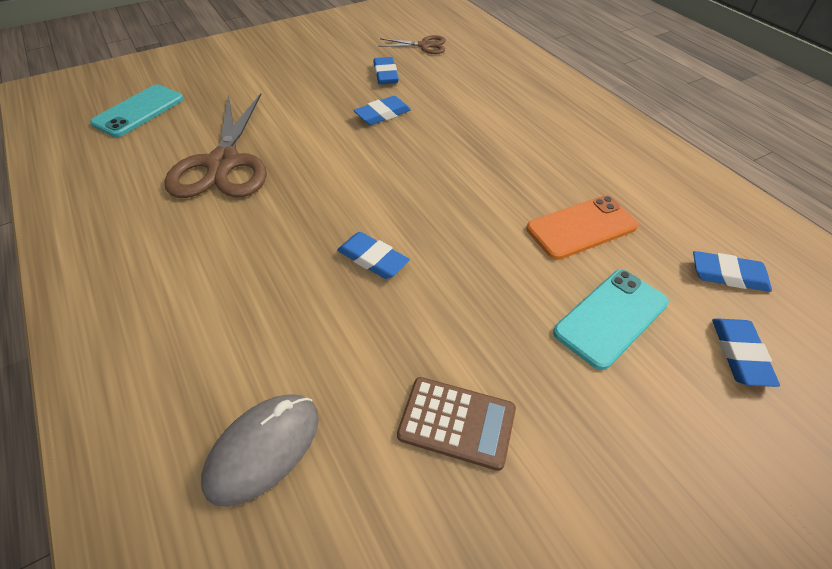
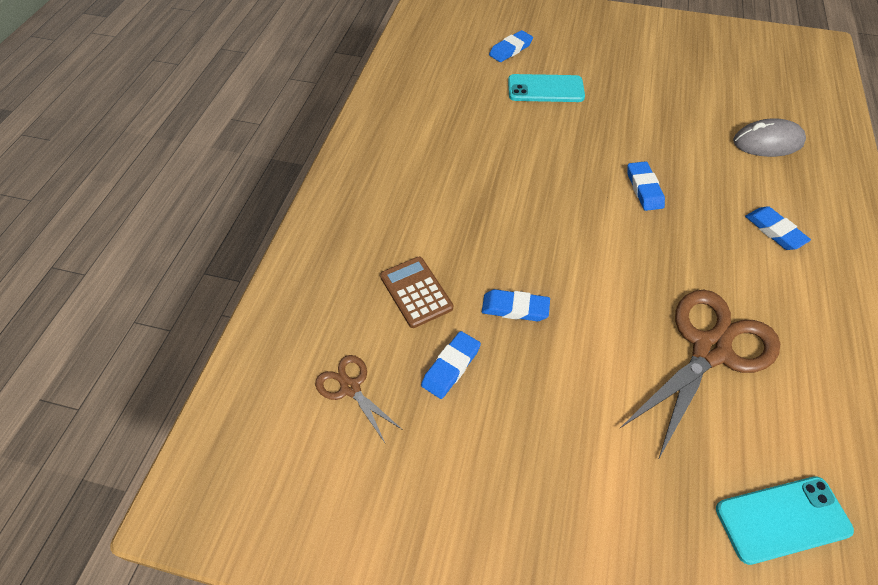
camera: 135 degrees left, 5 degrees up
brown calculator [397,377,516,471] -> brown calculator moved to [380,257,453,328]
orange phone [526,196,639,260] -> none
blue eraser [693,251,772,292] -> blue eraser moved to [745,206,811,250]

